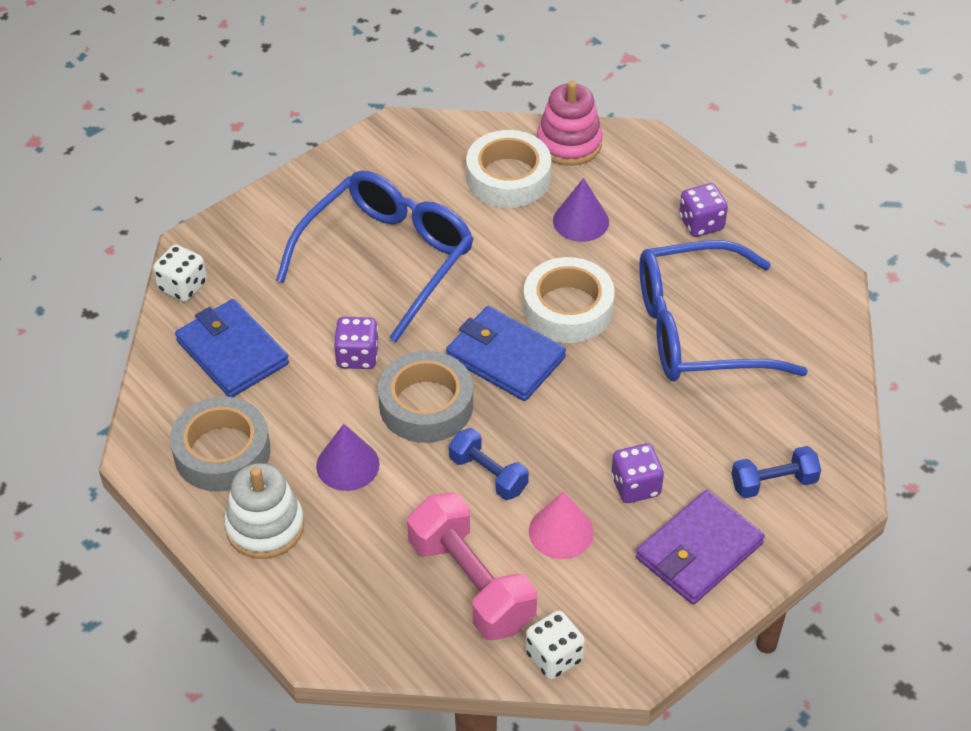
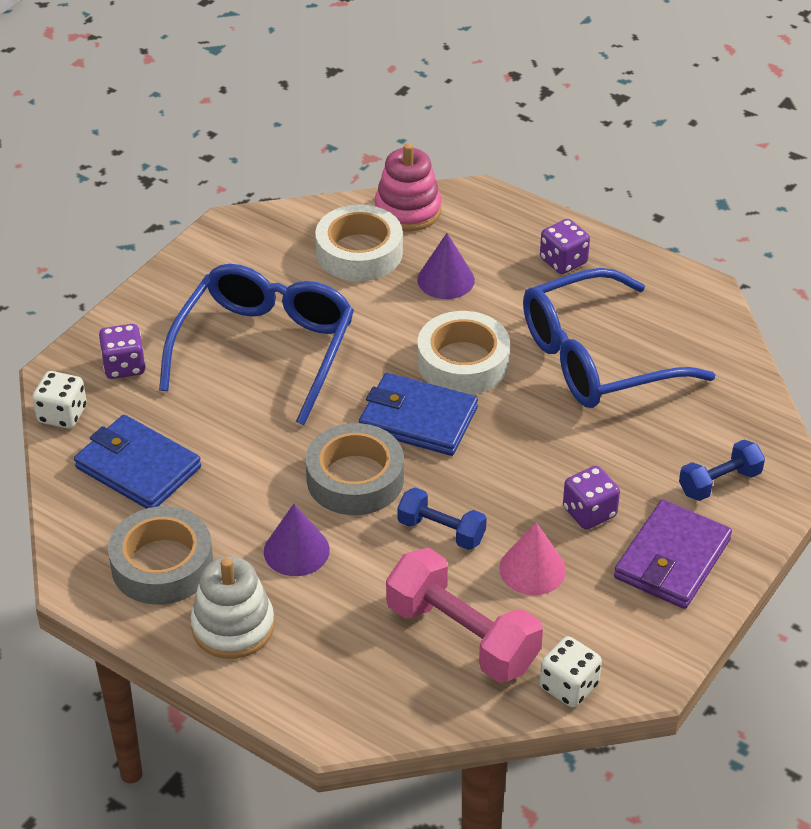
camera: 15 degrees left, 5 degrees down
purple dice [334,317,378,369] -> purple dice moved to [99,324,146,379]

